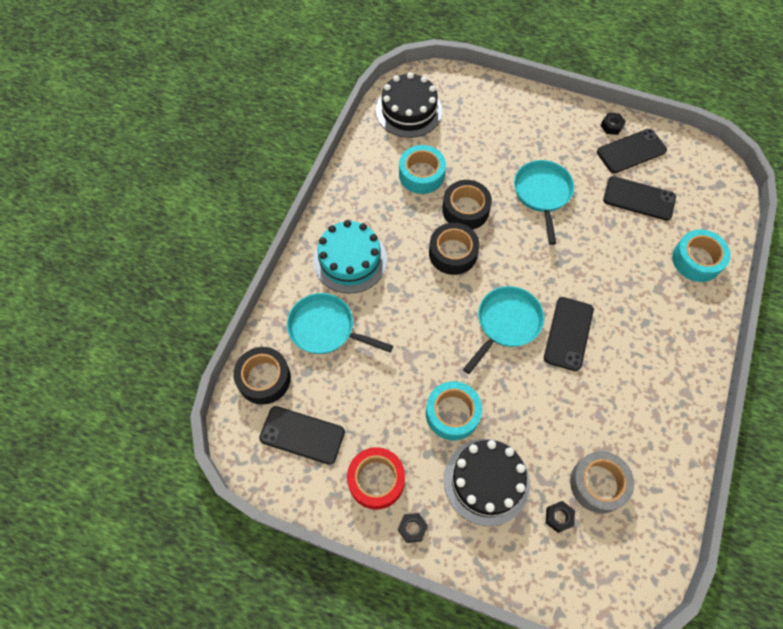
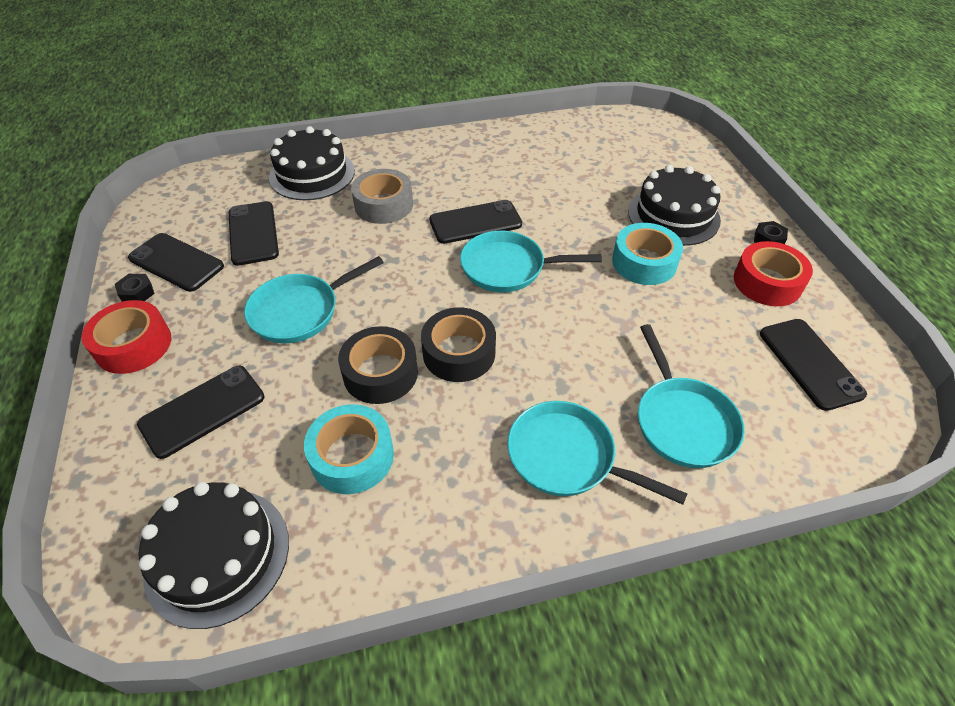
camera: 125 degrees left, 15 degrees down
black tape [233,347,291,405] -> none
turquoise cake [313,220,387,294] -> turquoise pan [507,401,687,505]
black nut [546,501,575,533] -> none
grey tape [570,451,634,513] -> grey tape moved to [351,169,413,224]
turquoise tape [672,229,731,282] -> black cake [269,126,355,200]
none -> red tape [82,300,171,374]
none -> black phone [137,366,264,459]

